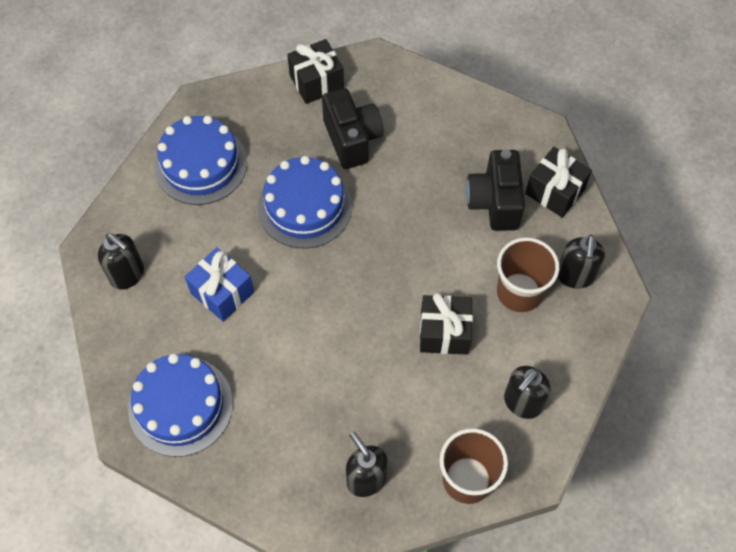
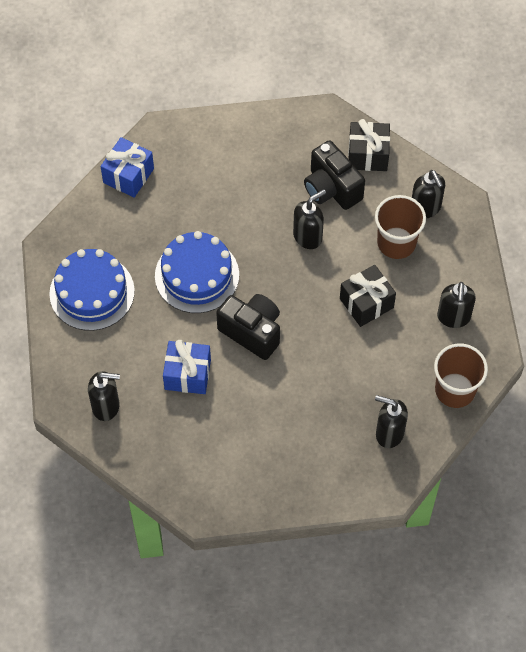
camera: 35 degrees left, 0 degrees up
blue cake [128,354,233,457] -> none
black gift [287,39,344,104] -> blue gift [101,137,154,198]
black camera [322,88,384,169] -> black camera moved to [216,294,280,360]
none -> black soap dispenser [293,189,326,249]

